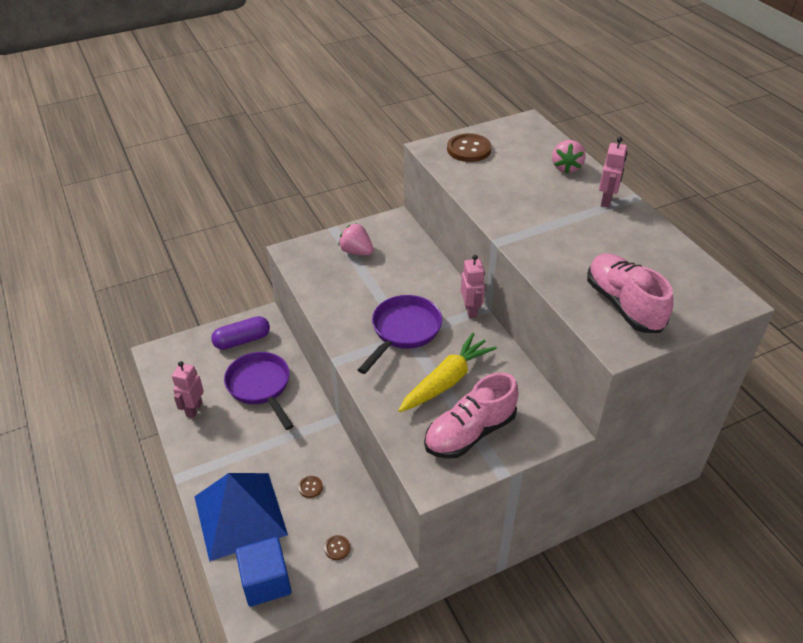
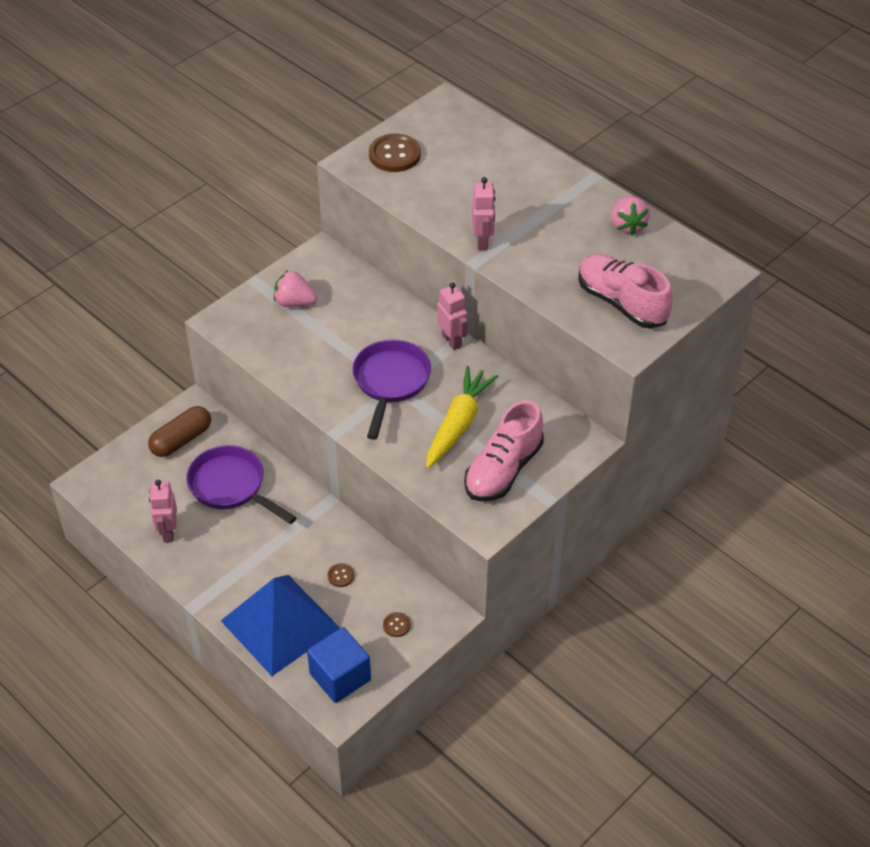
camera: 20 degrees left, 5 degrees up
purple capsule [211,316,270,350] -> brown capsule [148,406,211,457]
pink strawberry [552,140,586,174] -> pink strawberry moved to [611,196,650,235]
pink robot [599,137,627,208] -> pink robot moved to [472,177,495,250]

